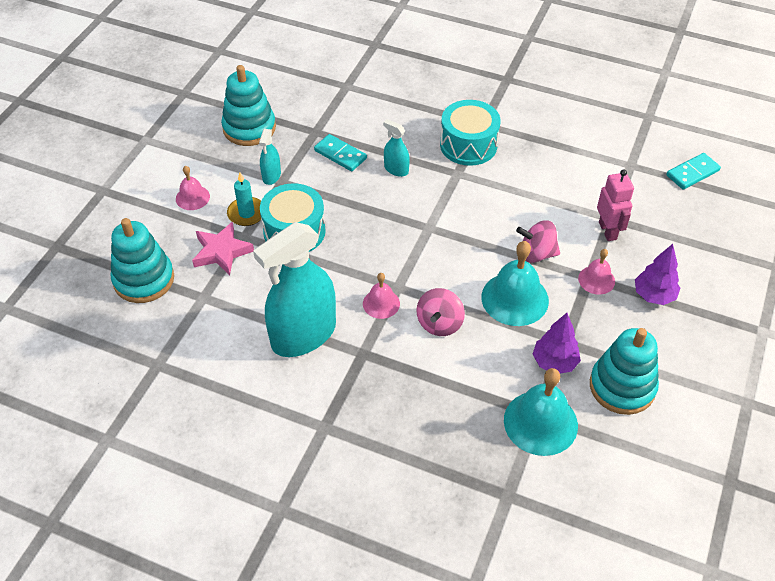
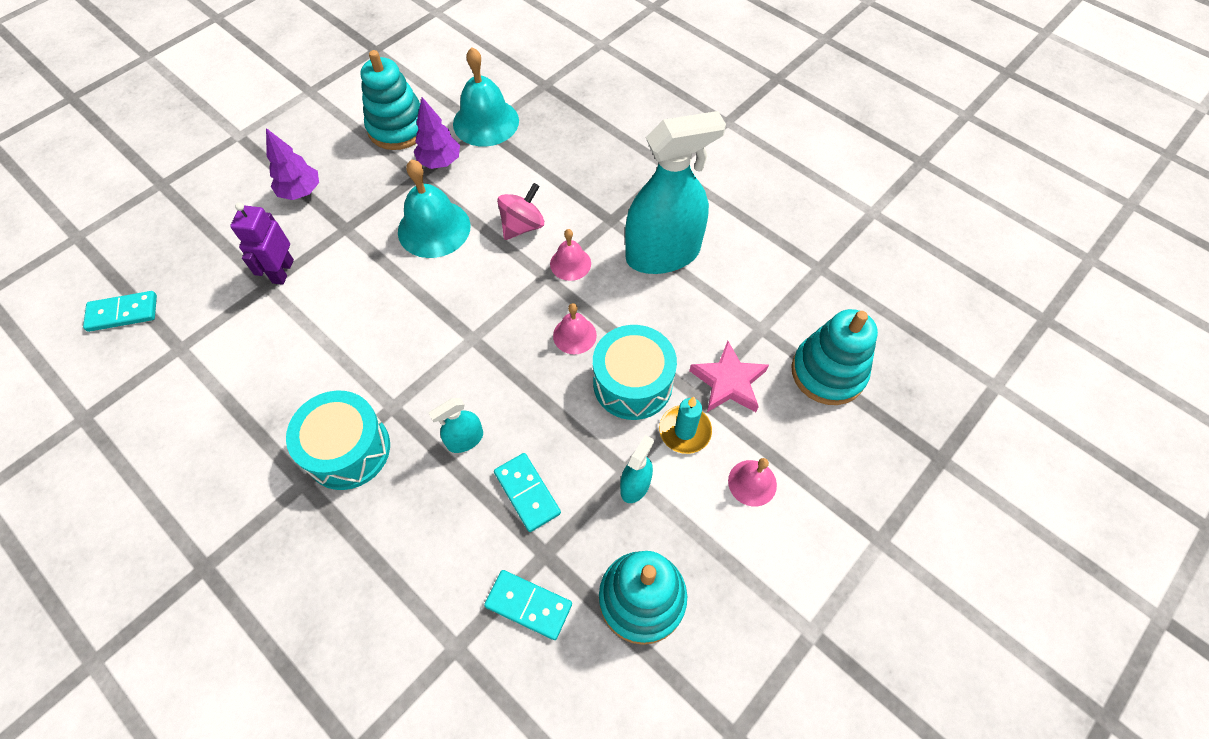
camera: 160 degrees left, 10 degrees up
turquoise spray bottle [383,119,410,177] -> turquoise spray bottle turned 90 degrees clockwise [429,398,483,453]
pink spinning top [516,220,560,263] -> none
pink bell [578,249,615,295] -> pink bell moved to [553,303,597,354]
pink robot [597,169,634,241] -> purple robot [230,203,294,285]
none -> turquoise domino [484,570,572,640]

